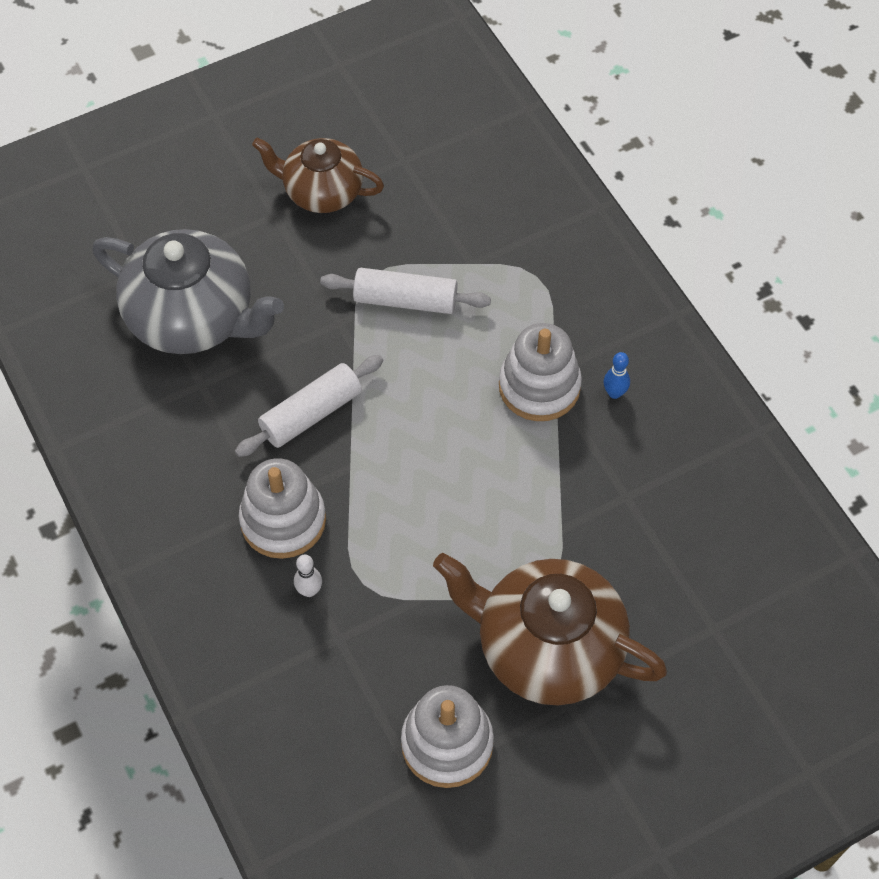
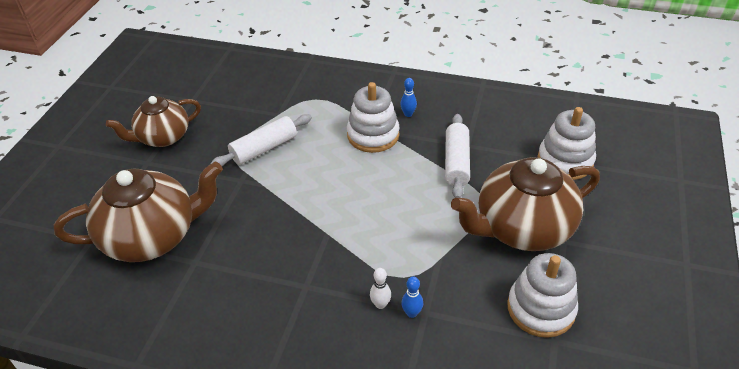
camera: 45 degrees left, 15 degrees down
grey teapot [93,229,284,354] -> brown teapot [54,161,223,262]
white rolling pin [235,355,383,457] -> white rolling pin moved to [445,114,470,198]
white stacking toy [239,458,326,559] -> white stacking toy moved to [538,107,596,180]
none -> blue bowling pin [401,276,423,318]

